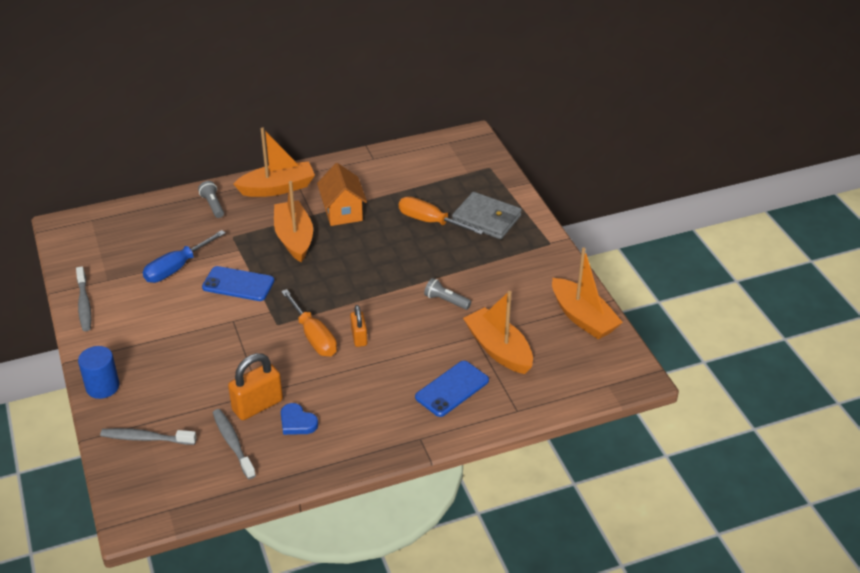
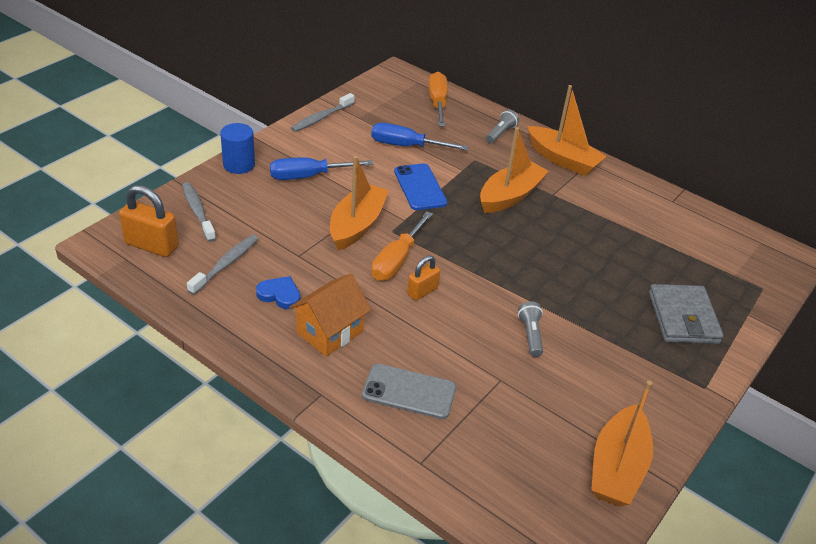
camera: 55 degrees right, 0 degrees up
orange padlock [228,353,283,420] -> orange padlock moved to [119,185,179,257]
blue heart [281,403,318,435] -> blue heart turned 105 degrees clockwise [256,276,300,309]
orange house [317,163,367,226] -> orange house moved to [289,273,371,356]
orange screwdriver [399,197,484,235] -> orange screwdriver moved to [429,72,448,127]
blue phone [415,361,489,417] -> grey phone [362,364,456,419]
orange boat [463,291,533,374] -> orange boat moved to [330,156,389,251]
none -> blue screwdriver [270,158,373,180]

